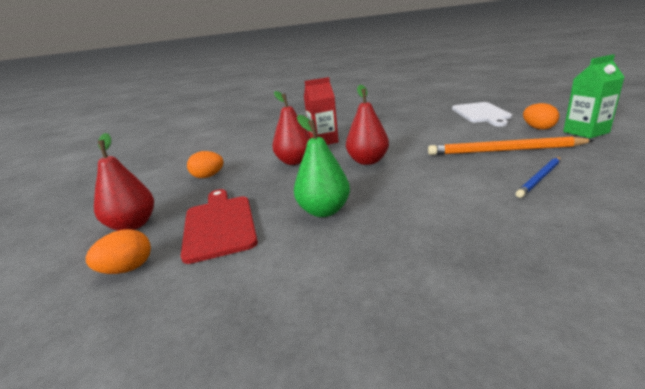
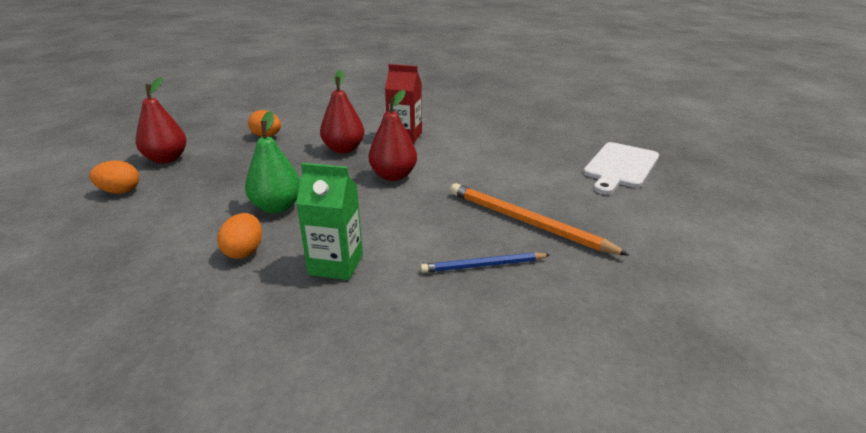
camera: 30 degrees right, 5 degrees up
red cutting board [181,189,258,264] -> none
orange egg [523,103,559,130] -> orange egg moved to [217,213,262,259]
green carton [563,54,625,138] -> green carton moved to [296,163,363,280]

